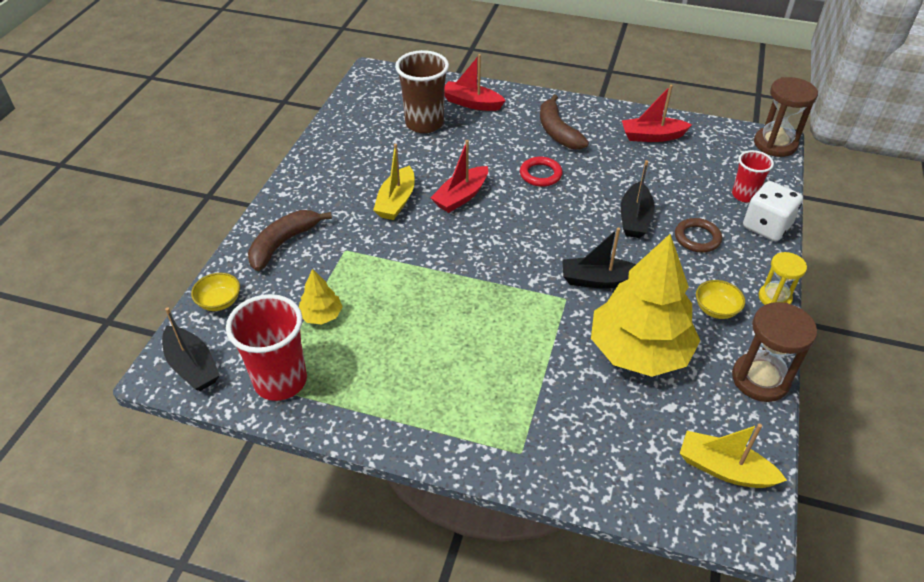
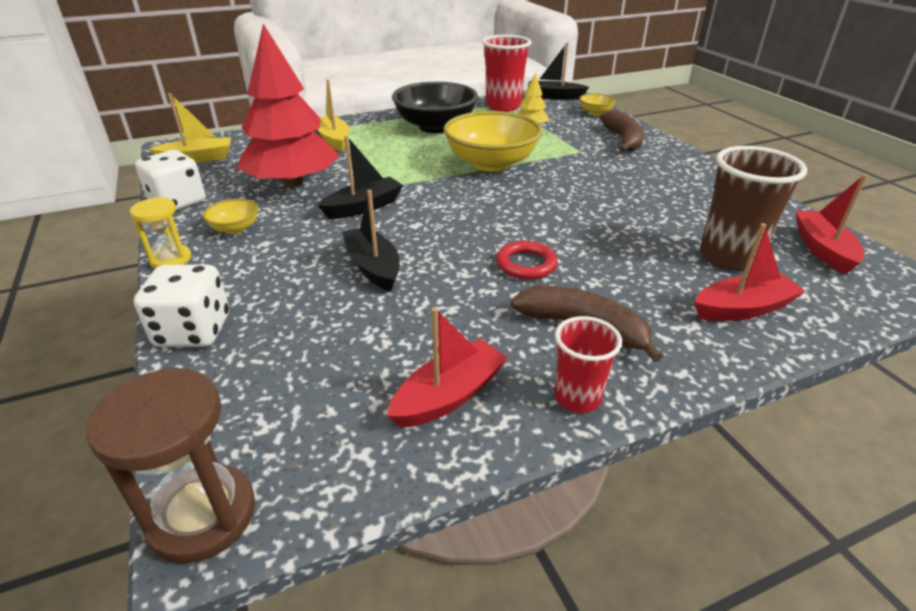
camera: 140 degrees right, 10 degrees down
yellow boat [373,144,415,220] -> yellow boat moved to [317,79,349,152]
red boat [430,140,488,213] -> red boat moved to [795,174,868,275]
yellow tree [591,234,700,377] -> red tree [237,24,339,188]
brown ring [675,218,722,253] -> none
red cup [732,150,774,202] -> red cup moved to [554,316,622,413]
brown hourglass [732,302,817,402] -> white dice [135,150,205,210]
none -> black bowl [392,82,478,133]
none -> yellow bowl [444,111,542,172]

